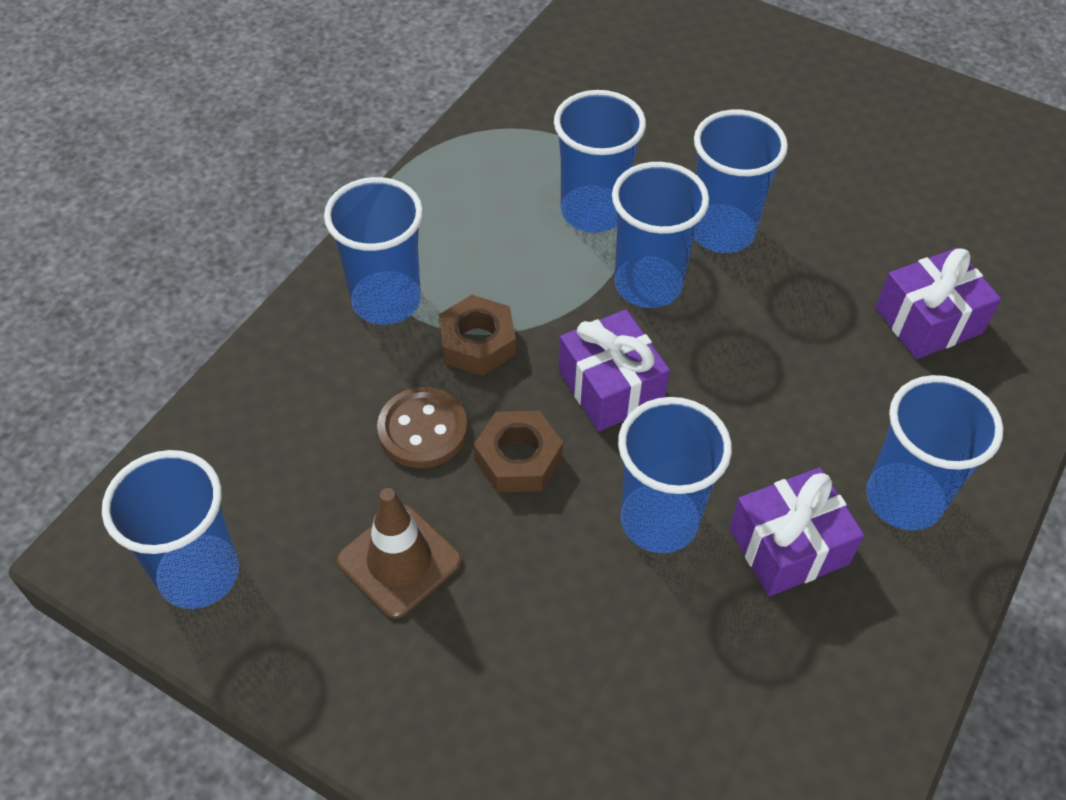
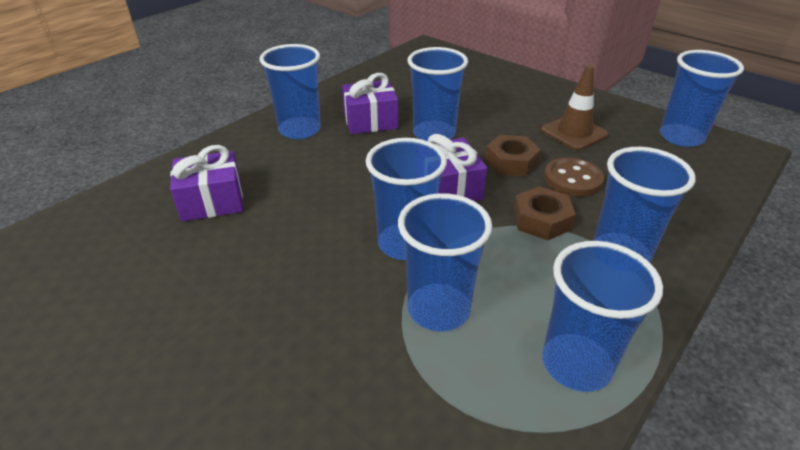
camera: 170 degrees left, 15 degrees down
blue cup [694,109,788,253] -> blue cup moved to [542,241,663,392]

